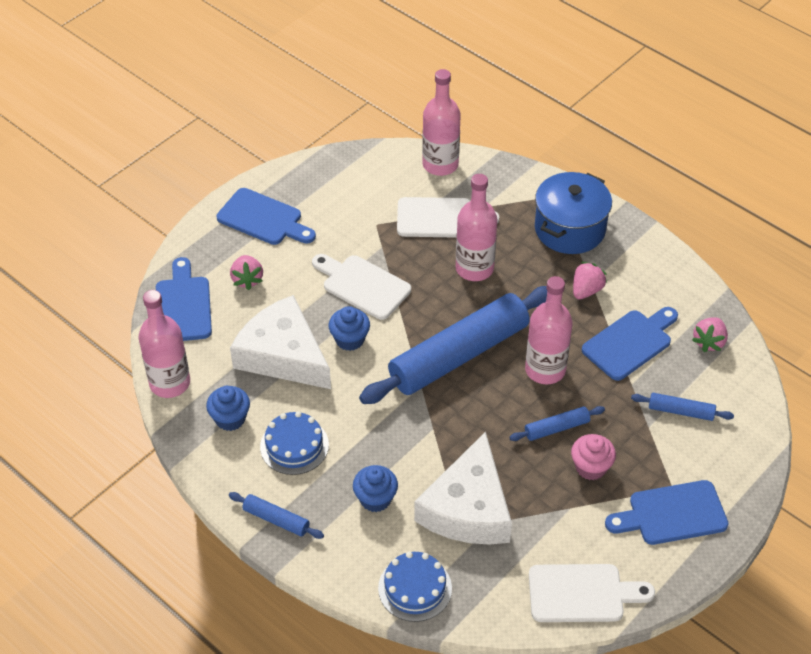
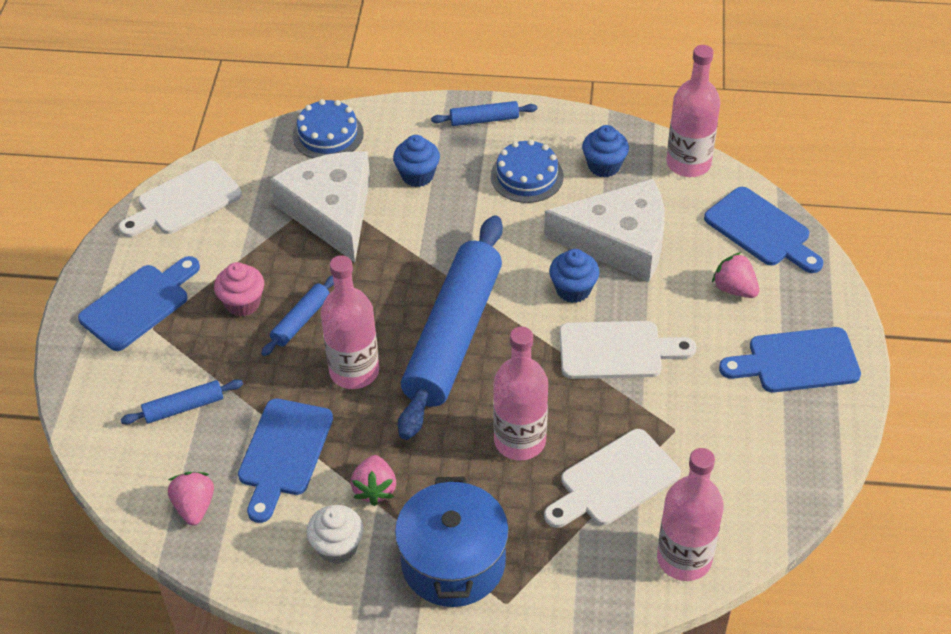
camera: 145 degrees right, 0 degrees up
none -> white cupcake [306,505,364,564]

